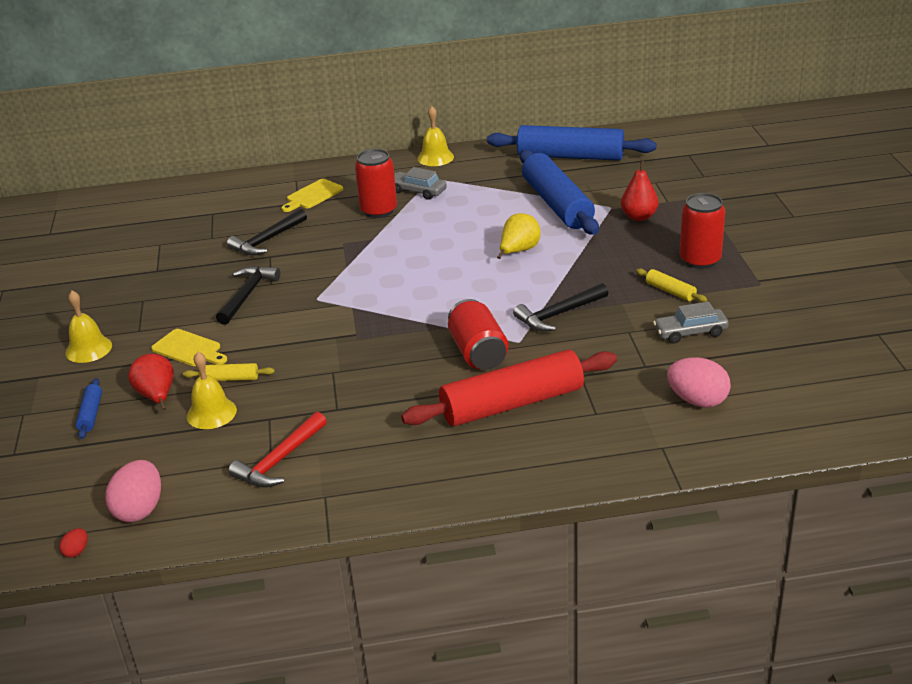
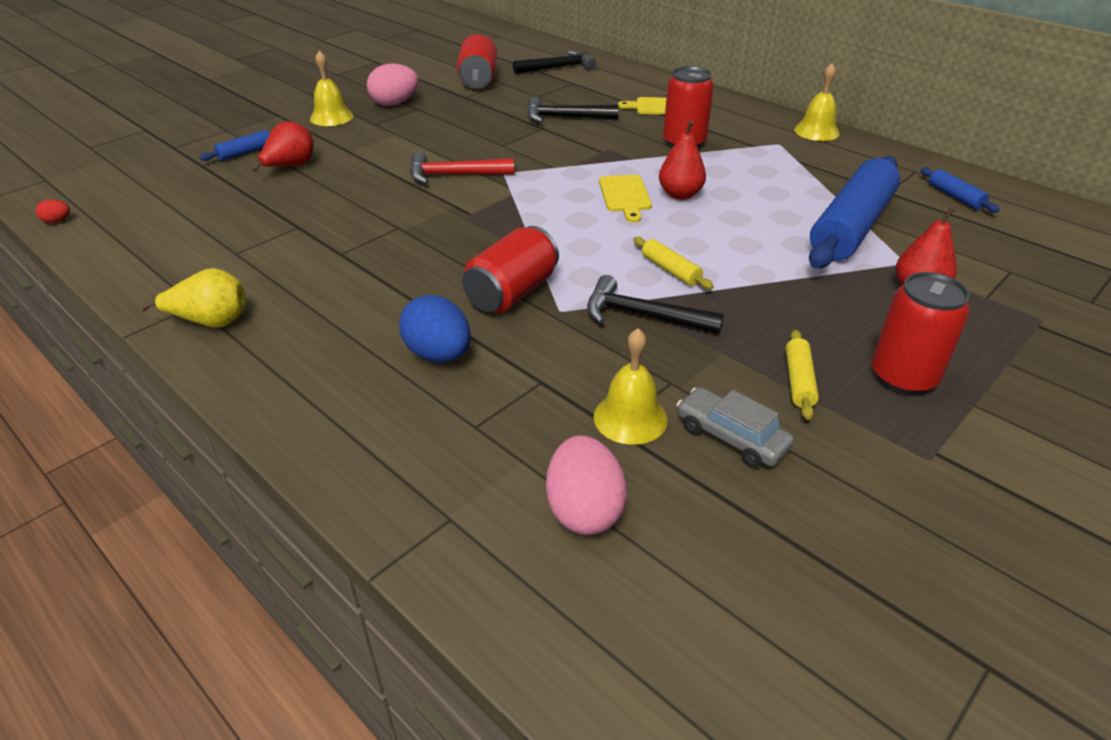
camera: 50 degrees right, 5 degrees up
pink egg [105,460,161,522] -> pink egg moved to [367,63,418,106]
yellow cutting board [151,329,227,366] -> yellow cutting board moved to [599,175,652,223]
yellow rolling pin [183,363,275,381] -> yellow rolling pin moved to [633,237,714,289]
yellow bell [187,352,237,429] -> yellow bell moved to [593,328,668,445]
black hammer [216,266,280,325] -> black hammer moved to [513,51,596,74]
red hammer [228,412,327,488] -> red hammer moved to [410,152,514,184]
grey car [394,167,447,200] -> none
red rolling pin [401,350,617,426] -> blue egg [399,295,471,362]
blue rolling pin [487,125,657,161] -> blue rolling pin [920,167,1000,212], size x0.42
yellow pear [497,213,541,259] -> yellow pear moved to [141,268,246,328]
none -> red can [457,34,497,88]
none -> red pear [659,121,706,200]

